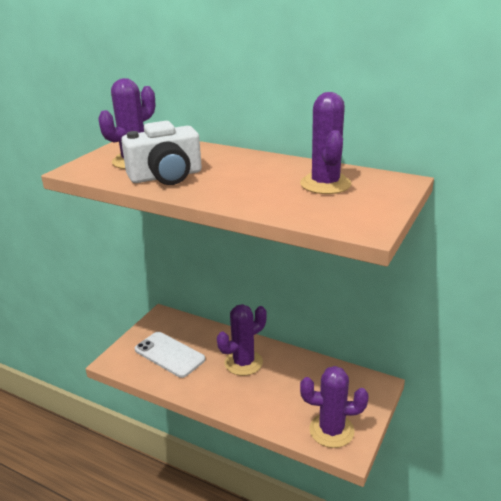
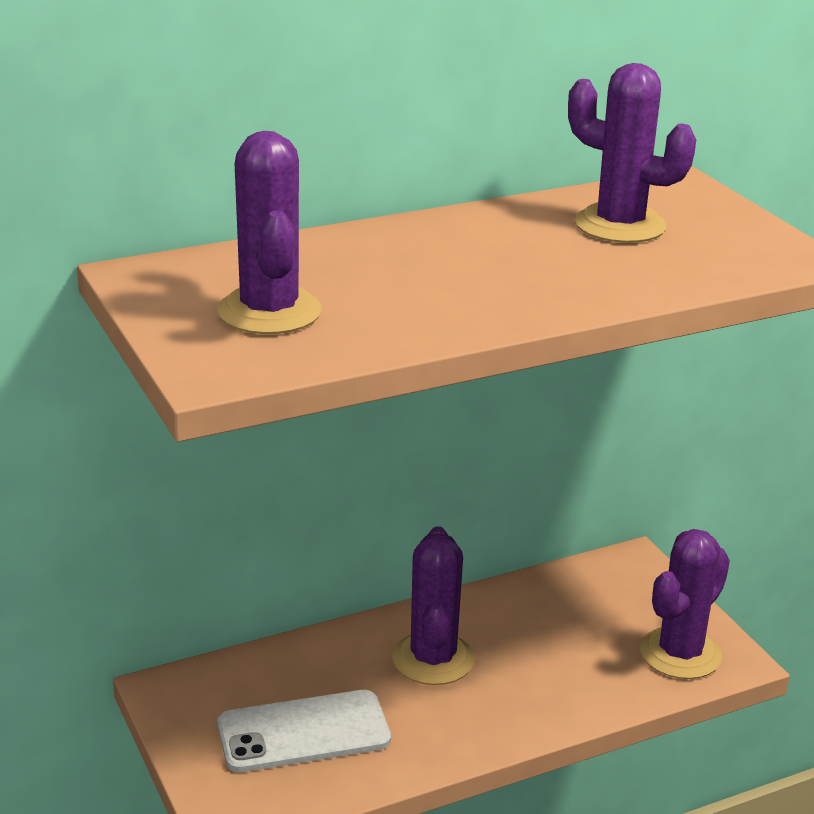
camera: 55 degrees left, 0 degrees up
white camera [121,121,202,185] -> none

